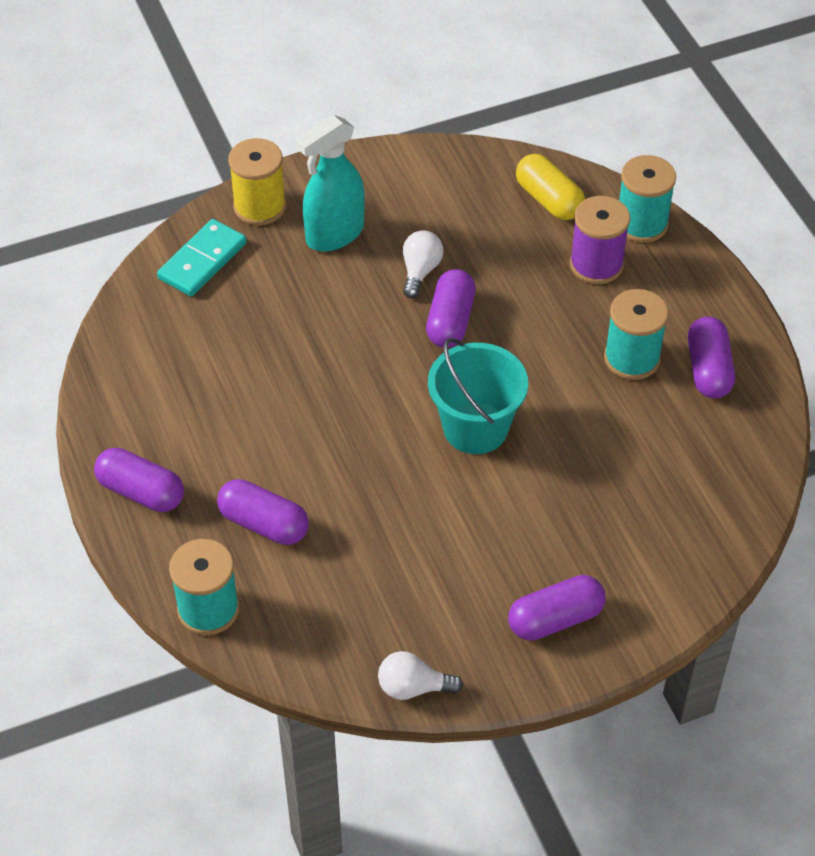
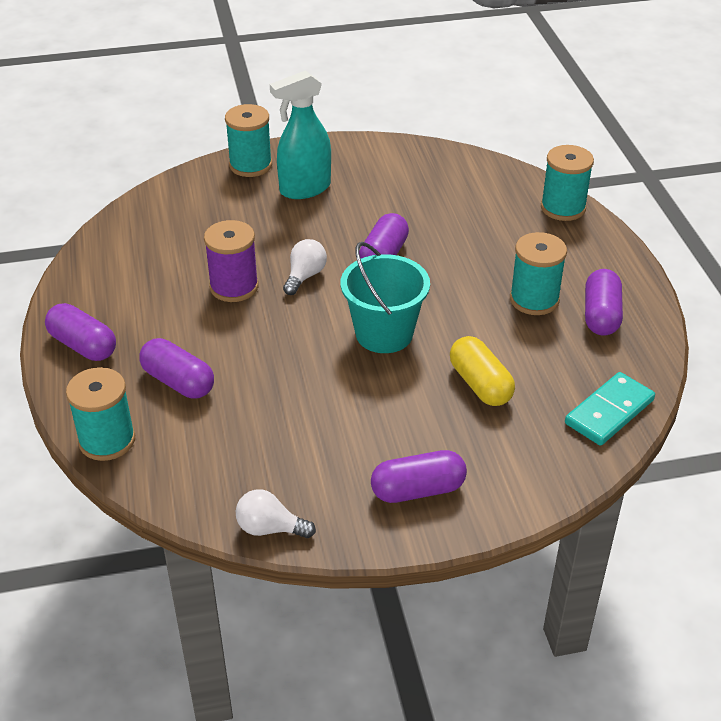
camera: 10 degrees right, 10 degrees down
turquoise domino [157,219,247,296] -> turquoise domino moved to [565,372,655,446]
yellow spool [228,138,286,225] -> turquoise spool [225,104,272,177]
white light bulb [403,230,443,298] -> white light bulb moved to [283,239,327,295]
yellow capsule [516,154,585,220] -> yellow capsule moved to [450,336,515,406]
purple spool [570,196,630,284] -> purple spool moved to [204,220,259,302]

